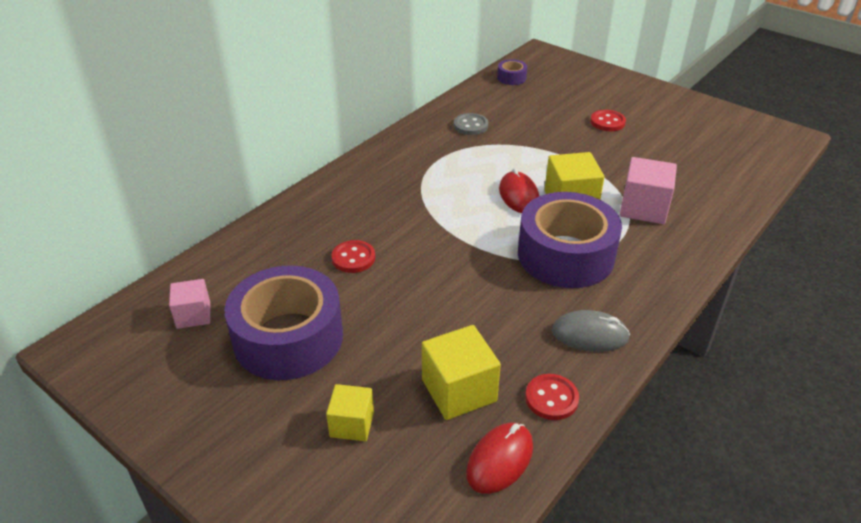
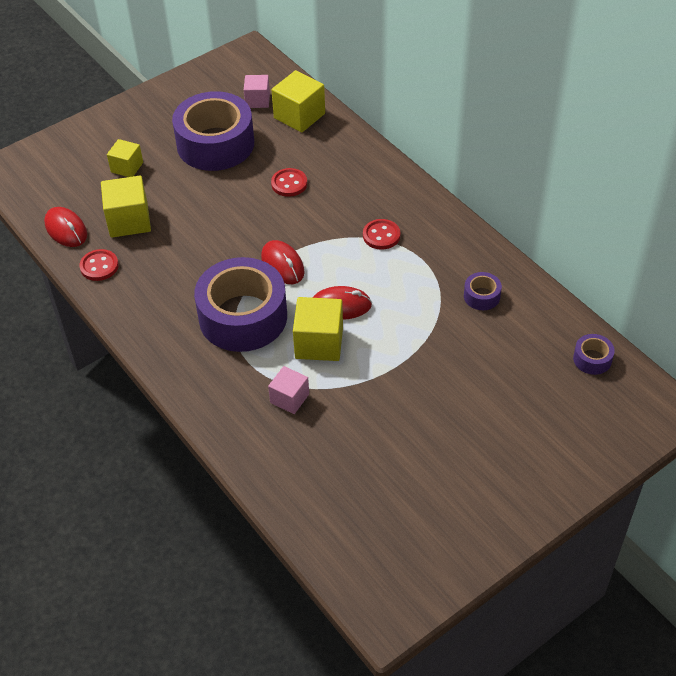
camera: 105 degrees right, 10 degrees up
grey button [454,113,488,135] -> purple tape [464,272,502,310]
grey mouse [552,310,630,352] -> none
red button [590,110,626,131] -> red button moved to [363,219,400,250]
pink cube [620,157,677,224] -> pink cube [268,366,309,414], size x0.63
none -> red mouse [261,240,304,284]
none -> yellow cube [272,70,325,133]

